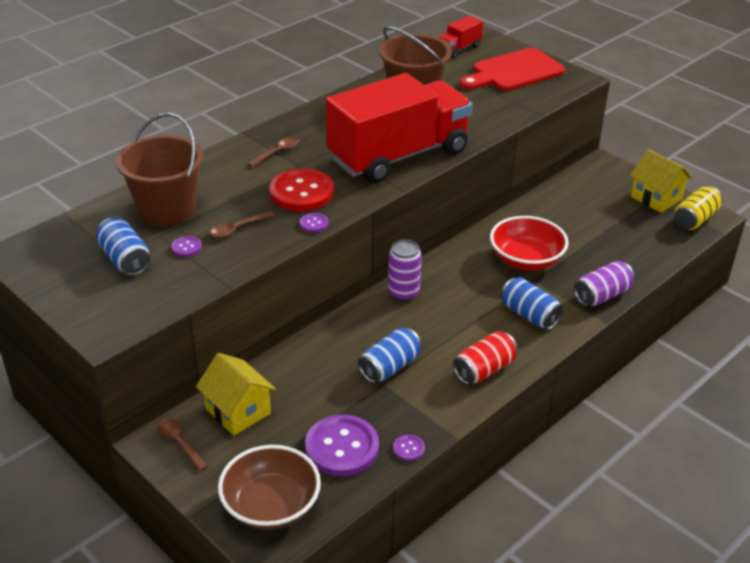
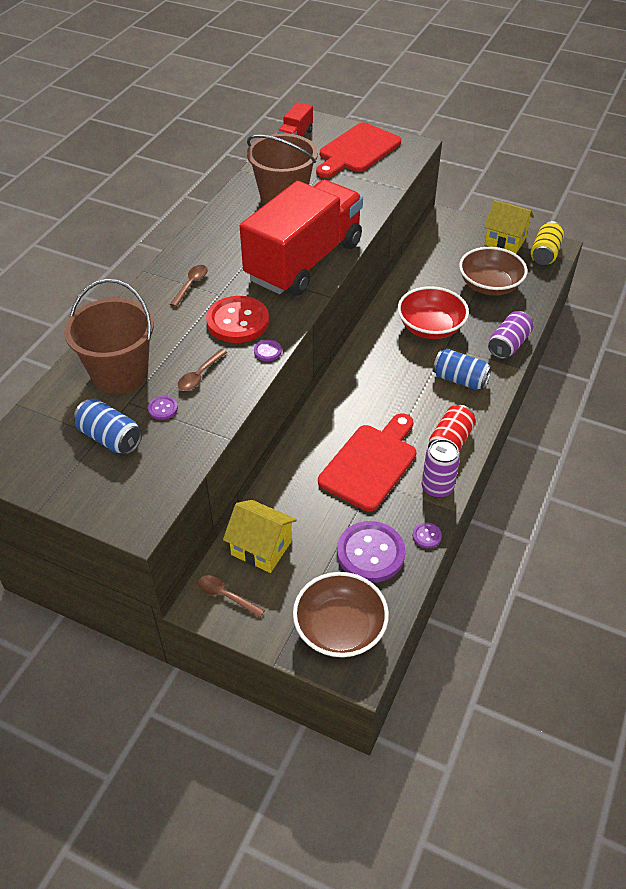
camera: 20 degrees left, 10 degrees up
blue can [358,327,422,383] -> red cutting board [318,413,416,511]
purple can [388,240,422,301] -> purple can moved to [421,439,460,498]
none -> brown bowl [459,247,527,296]

